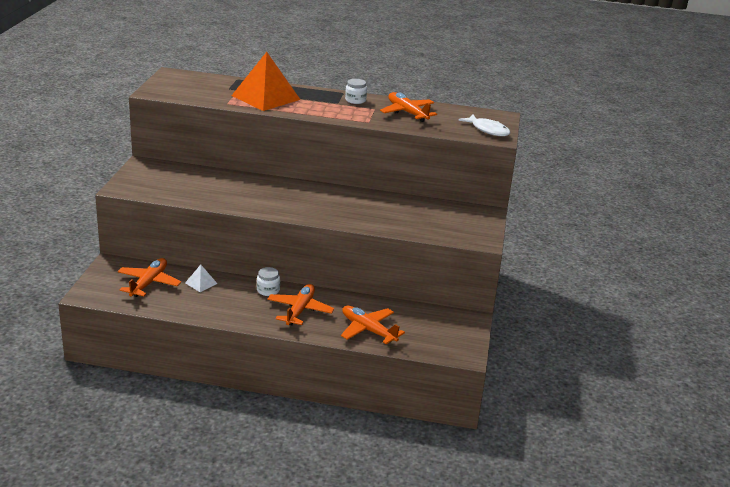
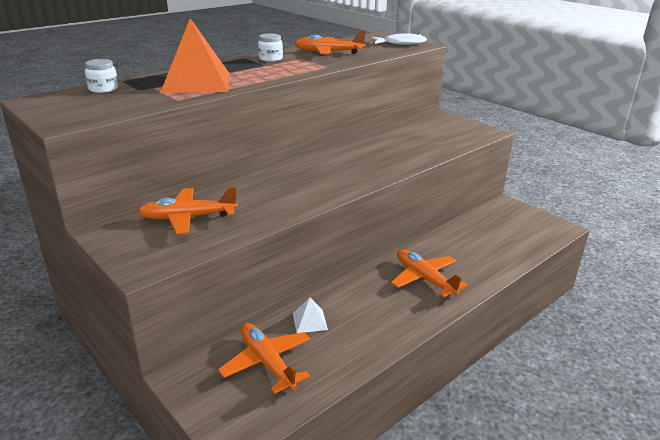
camera: 50 degrees left, 0 degrees up
white jar [257,267,280,296] -> white jar moved to [85,59,118,93]
orange plane [341,306,405,344] -> orange plane moved to [138,187,238,234]

